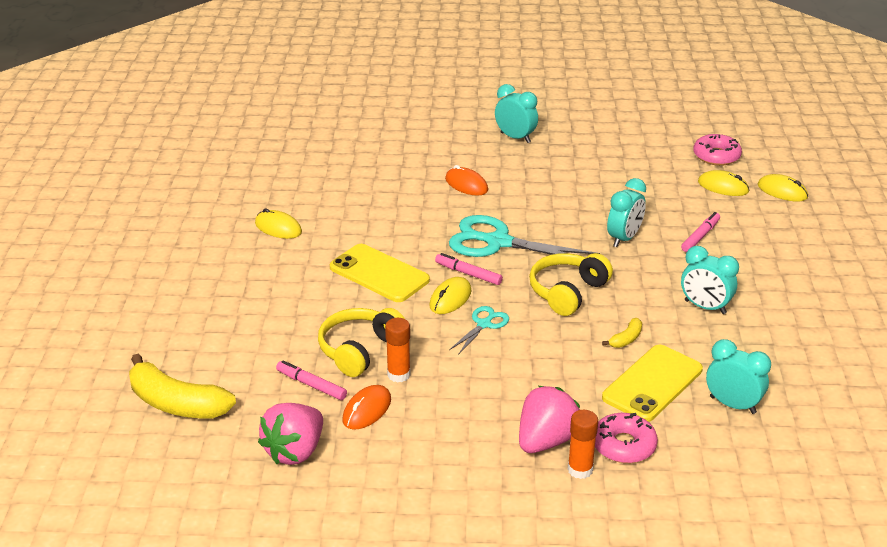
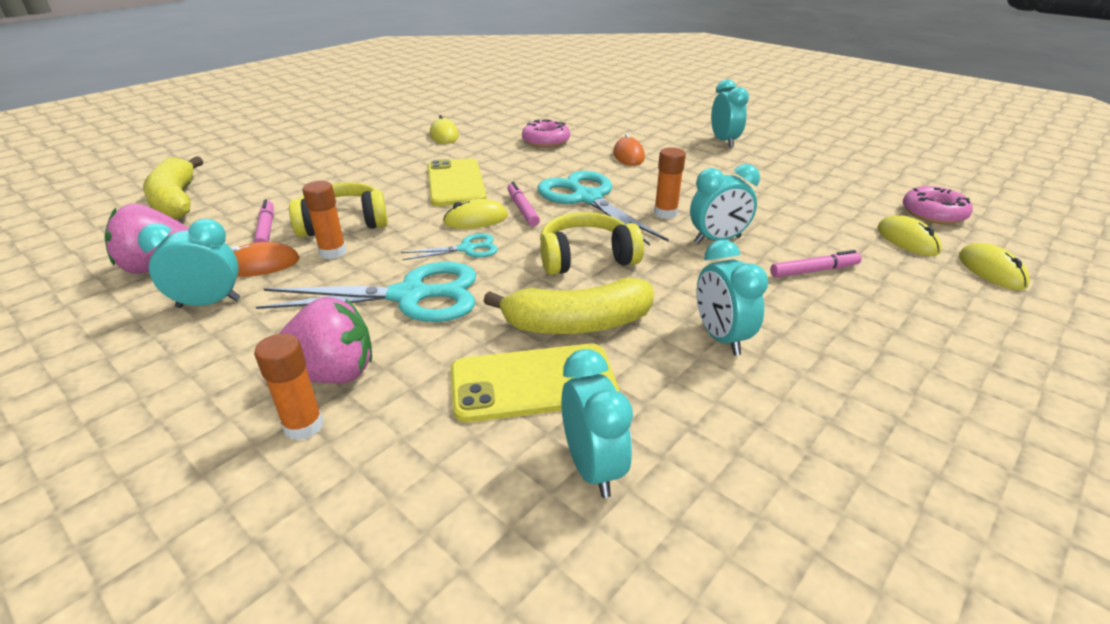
camera: 40 degrees right, 0 degrees up
pink donut [595,413,658,463] -> pink donut moved to [522,119,570,148]
yellow banana [602,318,642,348] -> yellow banana [483,278,654,334], size x2.24
none -> turquoise clock [138,219,241,308]
none -> turquoise scissors [256,262,476,322]
none -> orange glue stick [654,147,686,219]

